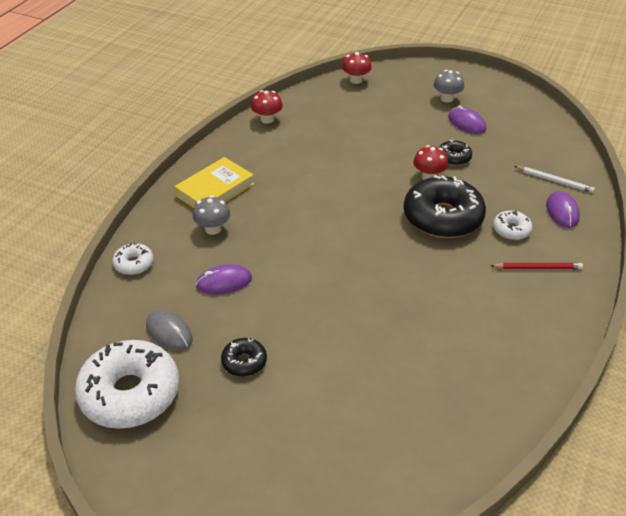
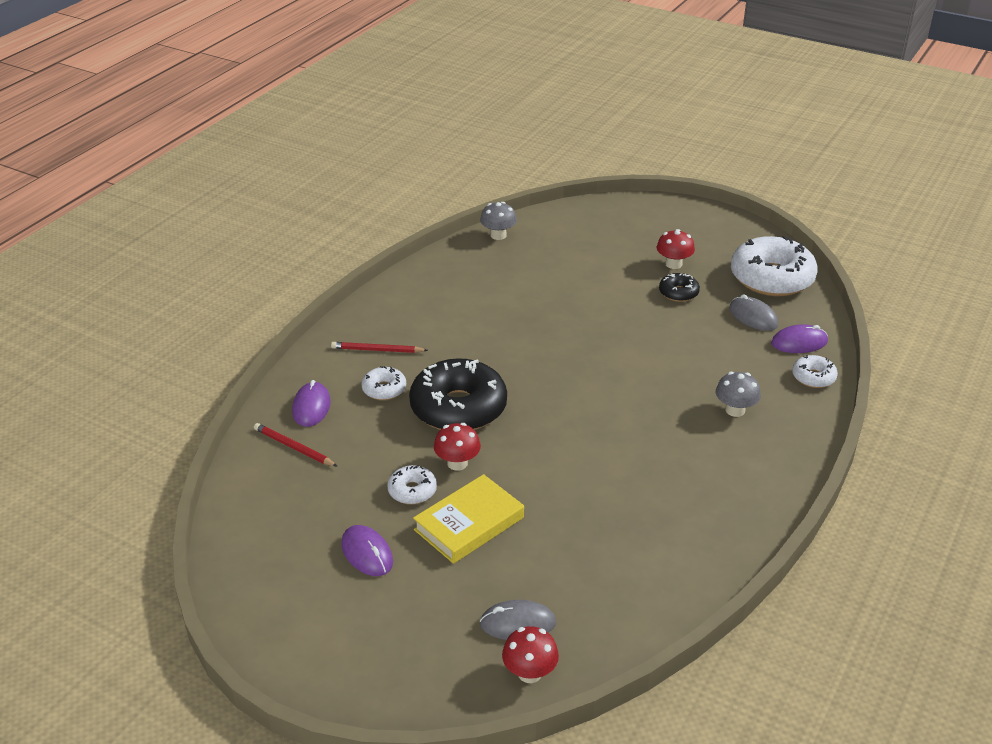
camera: 175 degrees left, 5 degrees down
yellow book [174,157,254,208] -> yellow book moved to [413,474,524,564]
purple mouse [196,264,252,295] -> purple mouse moved to [771,324,828,353]
red mushroom [251,90,283,123] -> red mushroom moved to [657,229,695,269]
grey mushroom [433,70,464,102] -> grey mushroom moved to [480,202,517,240]
black donut [439,140,472,166] -> white donut [387,465,437,504]
white pencil [514,166,595,193] -> red pencil [254,423,338,467]
none -> grey mouse [480,600,556,640]

